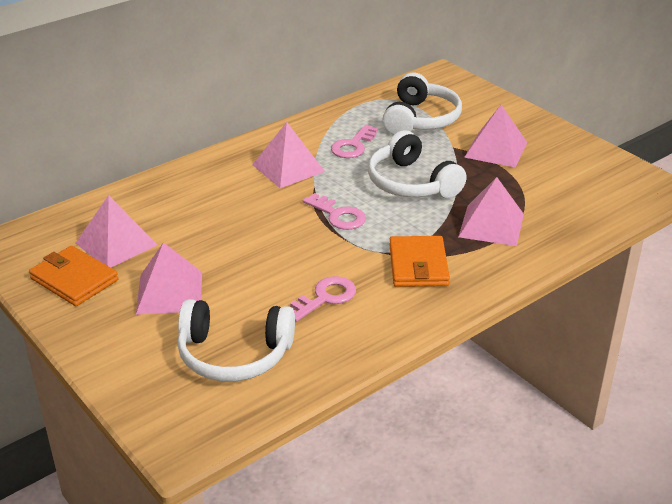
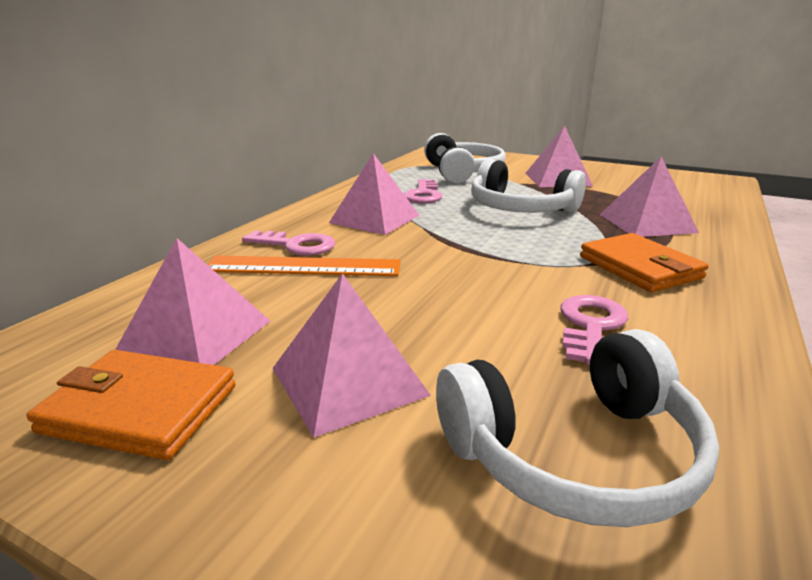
camera: 25 degrees left, 10 degrees down
pink key [303,193,366,230] -> pink key moved to [242,231,335,256]
none -> orange ruler [207,255,401,276]

